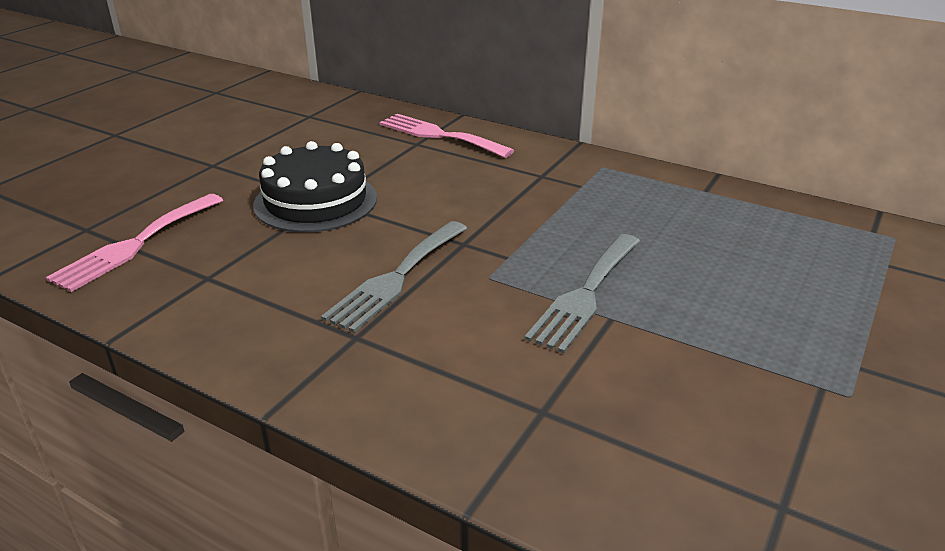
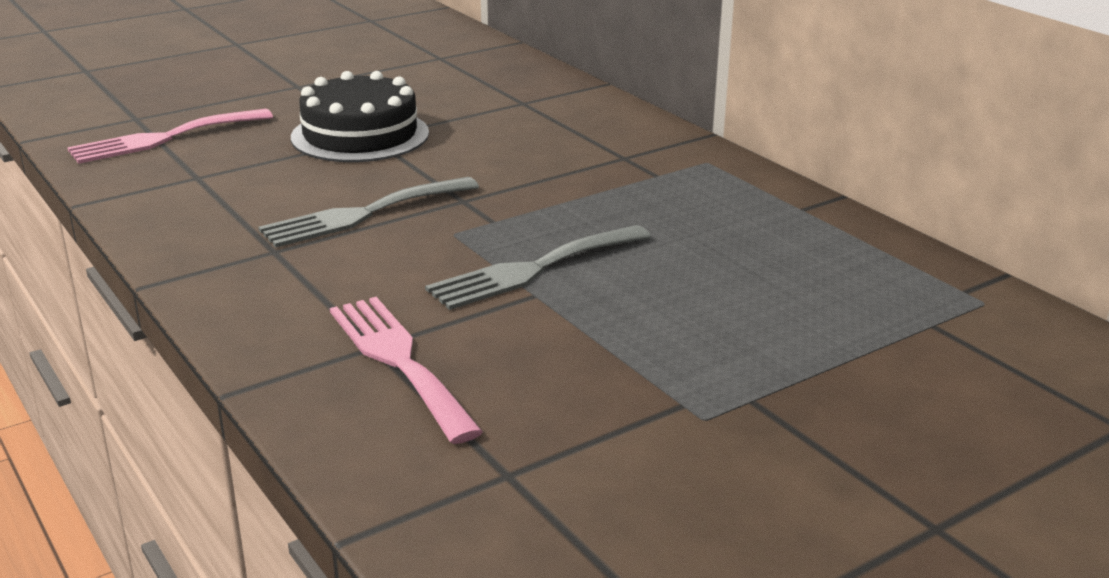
camera: 25 degrees right, 5 degrees down
pink fork [379,114,514,158] -> pink fork moved to [330,297,483,444]

